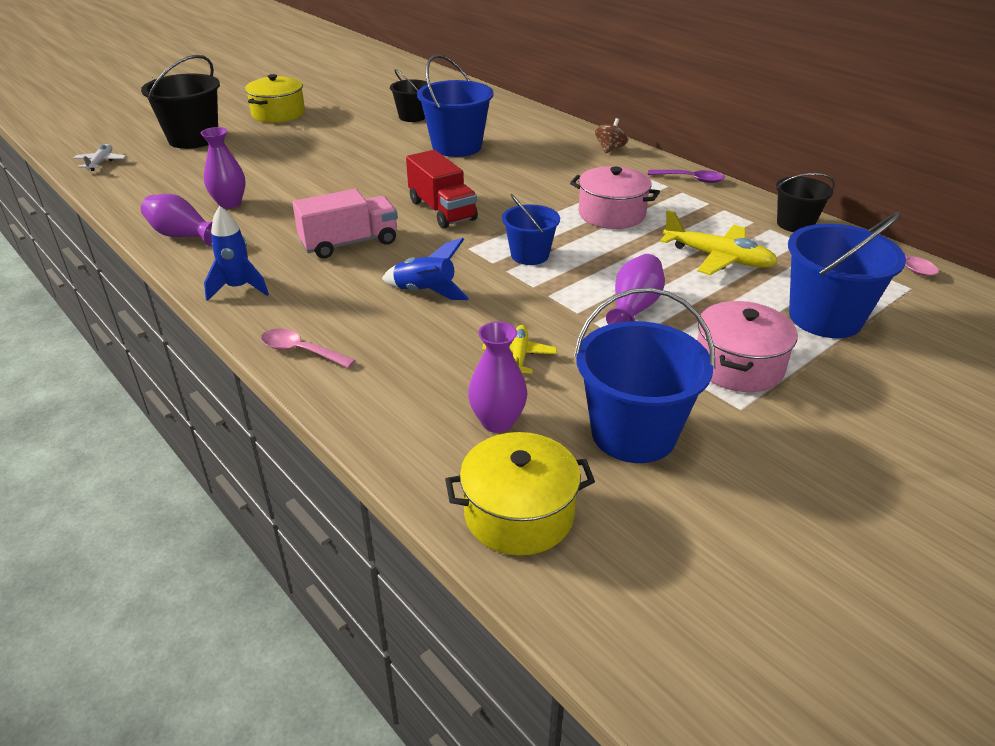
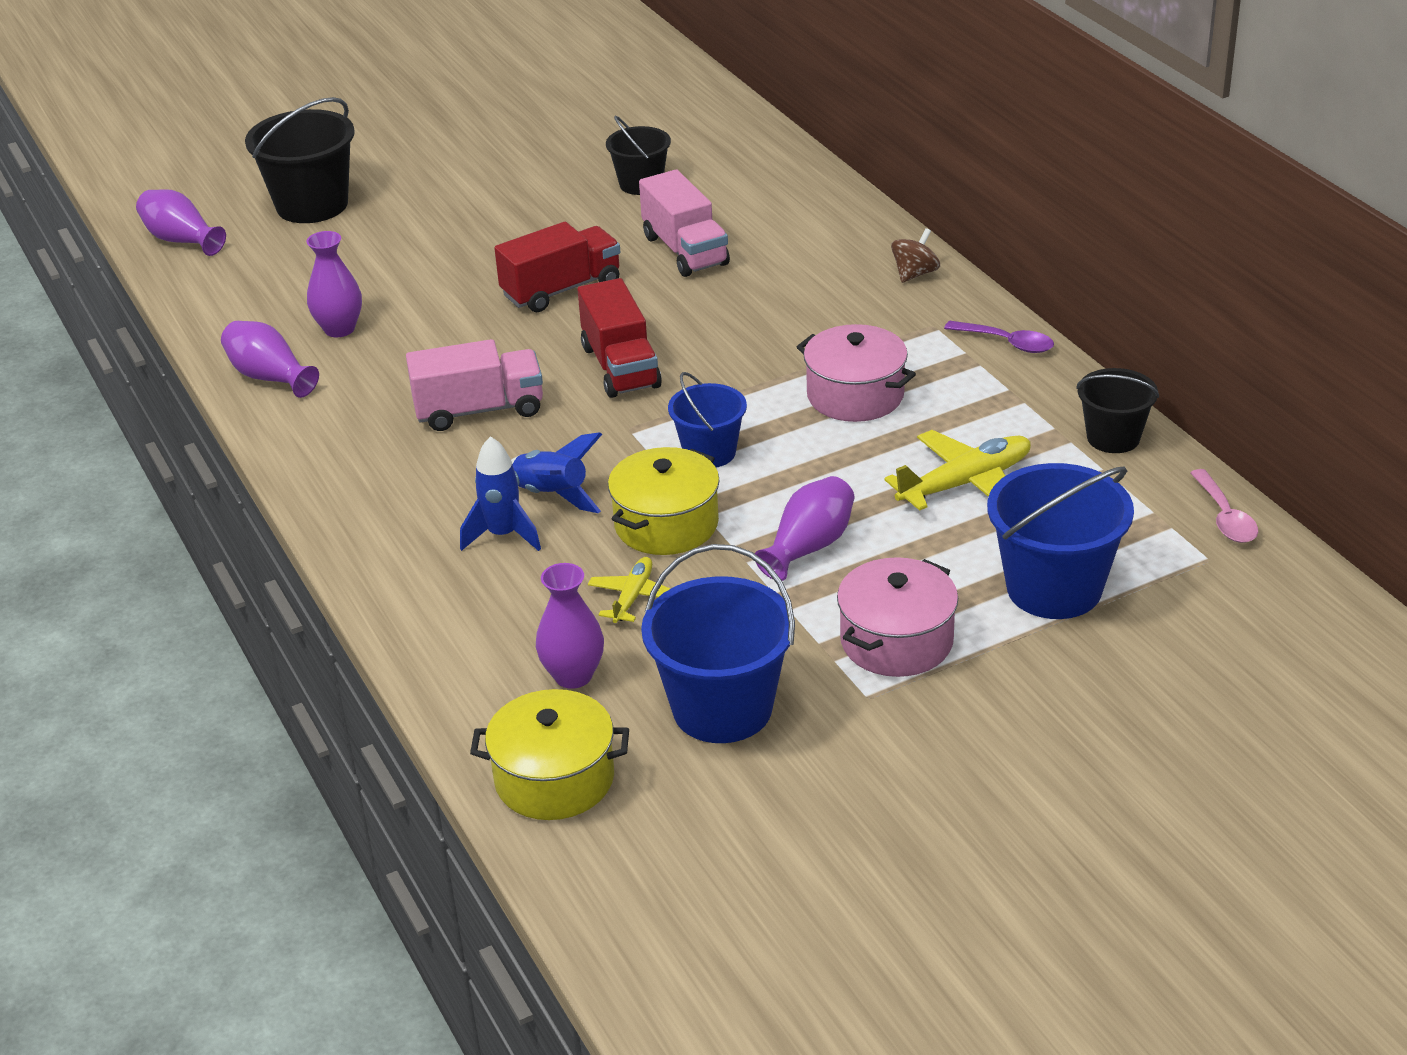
camera: 15 degrees right, 0 degrees up
white plane [74,144,126,171] -> purple vase [136,189,226,256]
blue rocket [204,206,269,301] -> blue rocket moved to [460,436,541,551]
yellow pot [245,74,305,123] -> yellow pot moved to [608,447,720,555]
pink spoon [261,328,356,368] -> none
blue bucket [417,54,494,157] -> pink truck [639,170,730,277]
yellow plane [660,210,778,275] -> yellow plane turned 75 degrees counterclockwise [884,430,1031,511]
none -> red truck [494,222,620,312]

